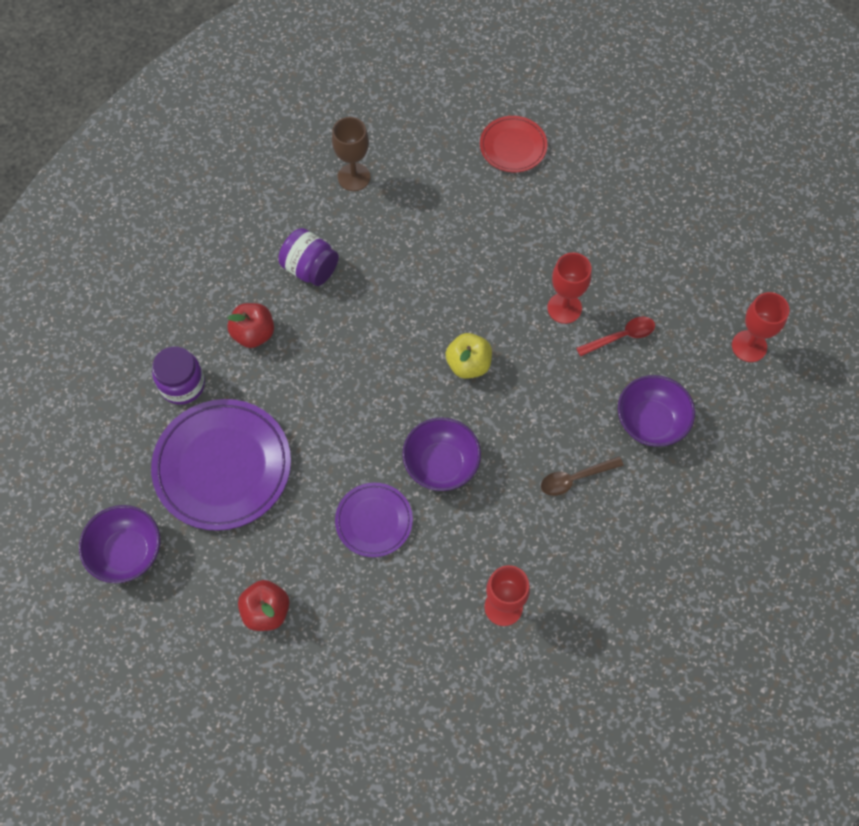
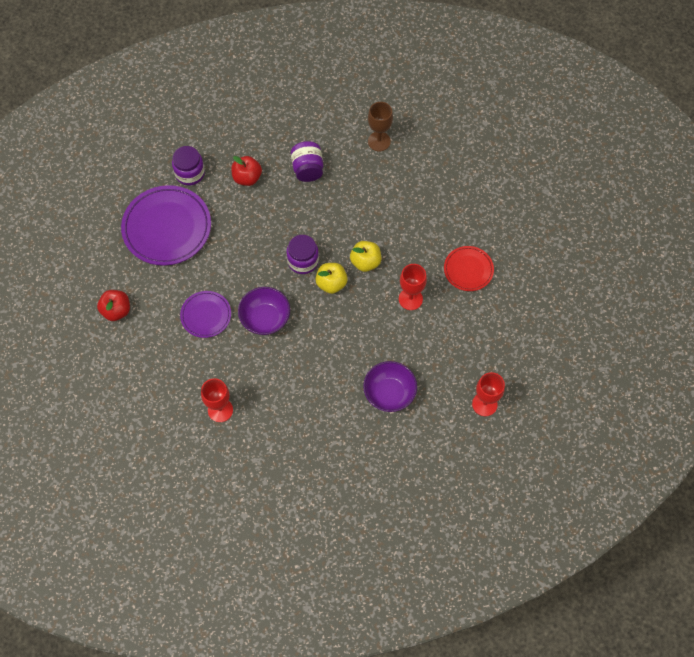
camera: 45 degrees right, 0 degrees up
purple bowl [79,505,160,583] -> none
red plate [480,116,547,172] -> red plate moved to [444,246,494,291]
brown spoon [541,456,624,496] -> none
red spoon [576,317,655,357] -> none
none -> purple jar [287,235,319,274]
none -> yellow apple [350,241,381,272]

